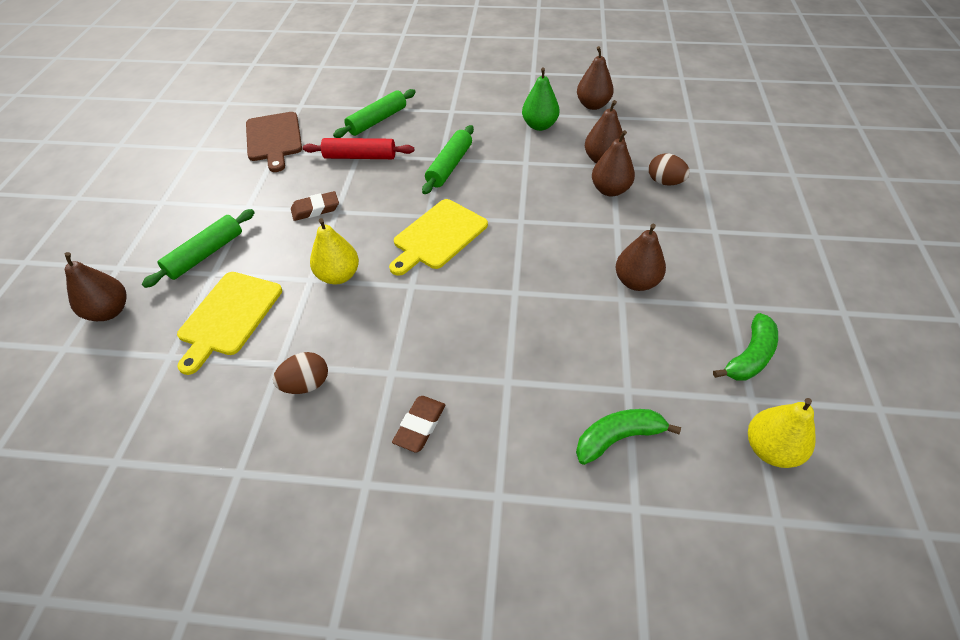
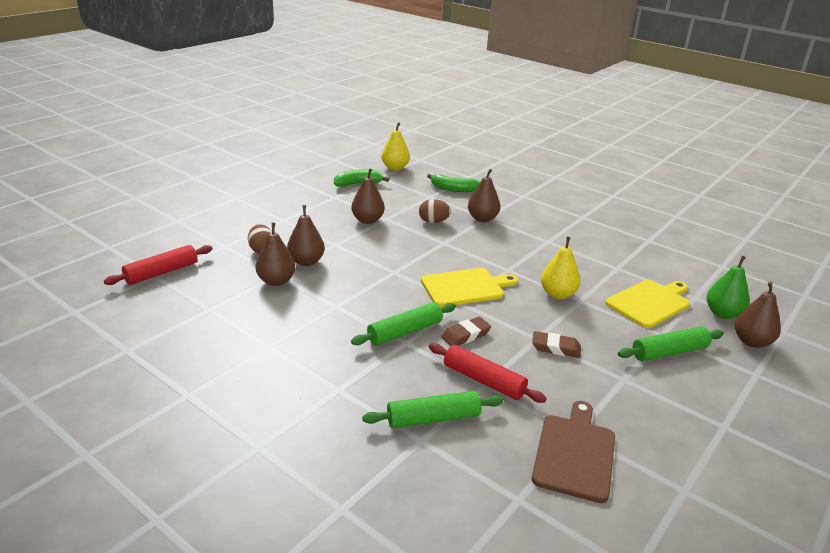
camera: 150 degrees left, 20 degrees down
brown egg [273,352,328,394] -> brown egg moved to [419,199,451,223]
brown eraser [392,396,445,453] -> brown eraser moved to [441,317,491,346]
green pear [522,67,560,131] -> green pear moved to [706,256,750,319]
brown pear [577,46,614,110] -> brown pear moved to [468,169,500,222]
none -> red rolling pin [104,245,212,285]

